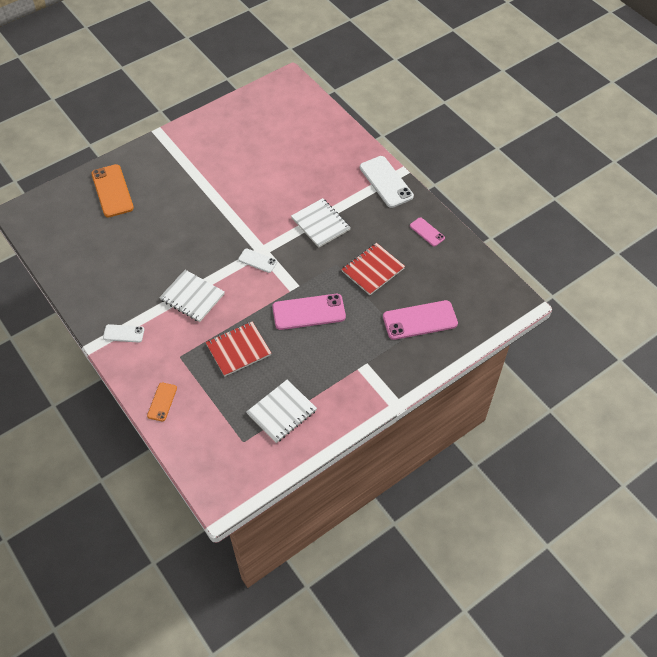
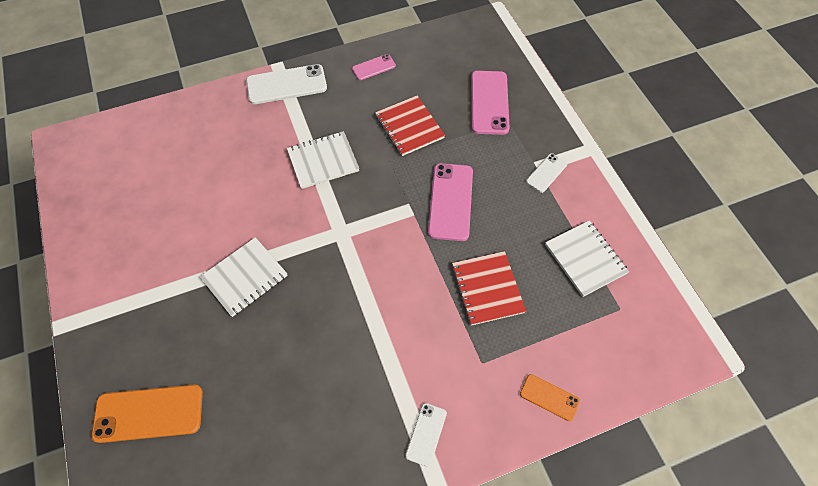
camera: 75 degrees left, 5 degrees up
white notebook [159,270,225,322] -> white notebook moved to [200,237,288,317]
white phone [238,248,277,273] -> white phone moved to [526,153,567,193]

